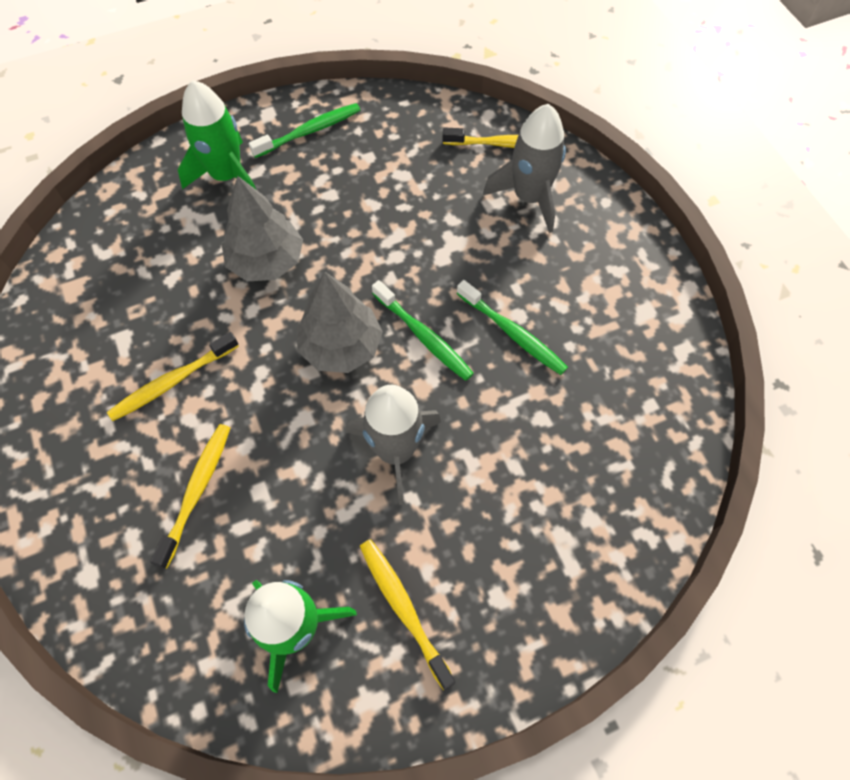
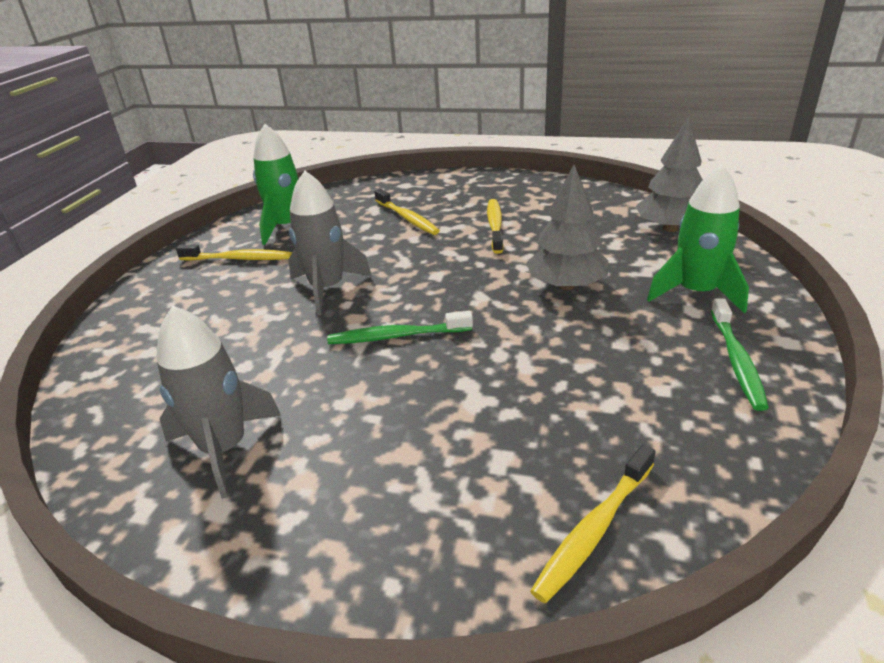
camera: 130 degrees right, 30 degrees down
grey tree [297,272,383,373] -> grey tree moved to [636,117,703,232]
green toothbrush [456,280,568,375] -> none
grey rocket [483,104,566,233] -> grey rocket moved to [156,306,281,499]

